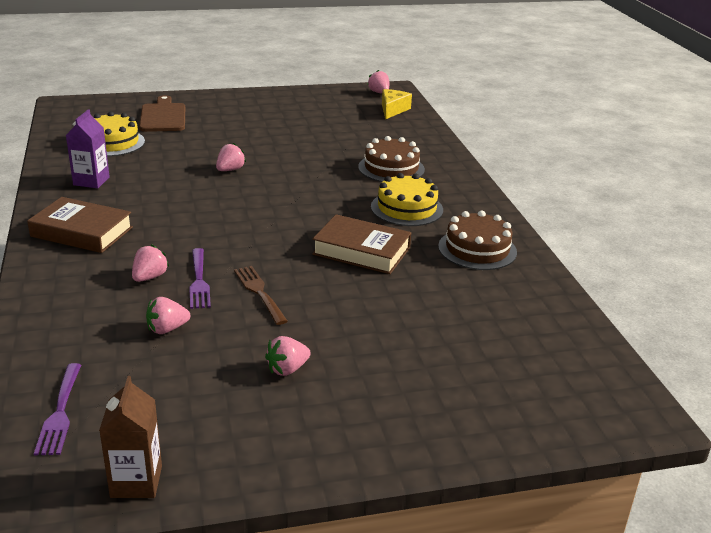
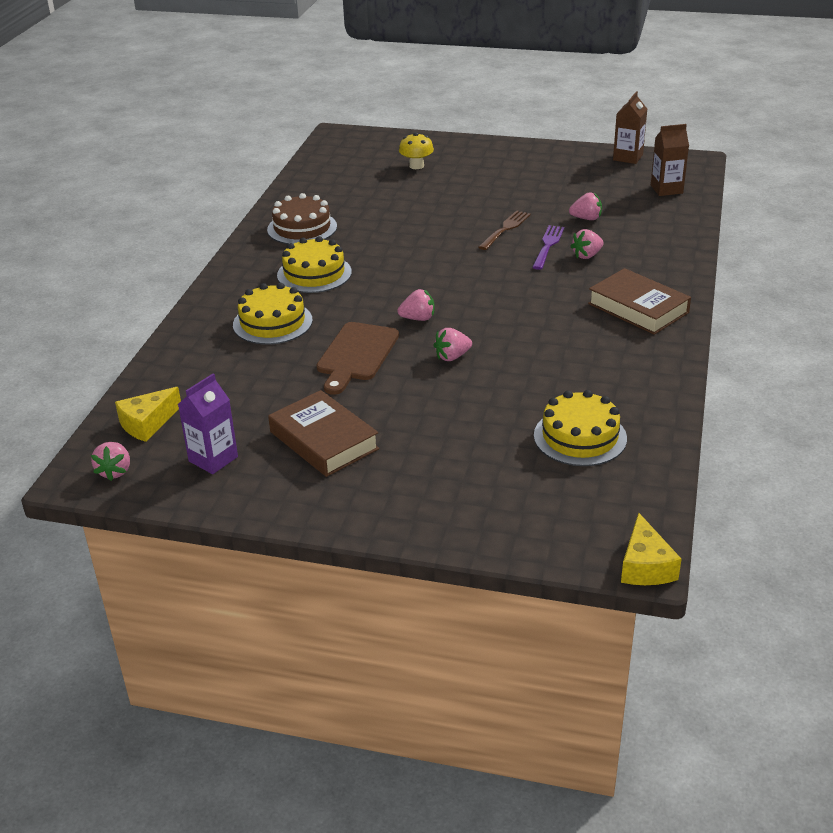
camera: 150 degrees left, 5 degrees up
purple fork [34,363,81,455] -> brown carton [651,124,689,196]
purple carton [66,109,110,188] -> purple carton moved to [178,373,238,474]
brown cutting board [139,95,185,132] -> brown cutting board moved to [316,322,399,395]
brown fork [234,266,288,325] -> brown fork turned 150 degrees counterclockwise [478,211,531,250]
pink strawberry [265,336,311,376] -> pink strawberry moved to [397,289,434,321]
brown book [312,214,411,274] -> brown book moved to [268,390,379,477]
brown cake [358,136,425,182] -> yellow cake [233,283,313,345]
none -> yellow mushroom [399,132,434,169]
none -> yellow cheese [621,513,681,585]

